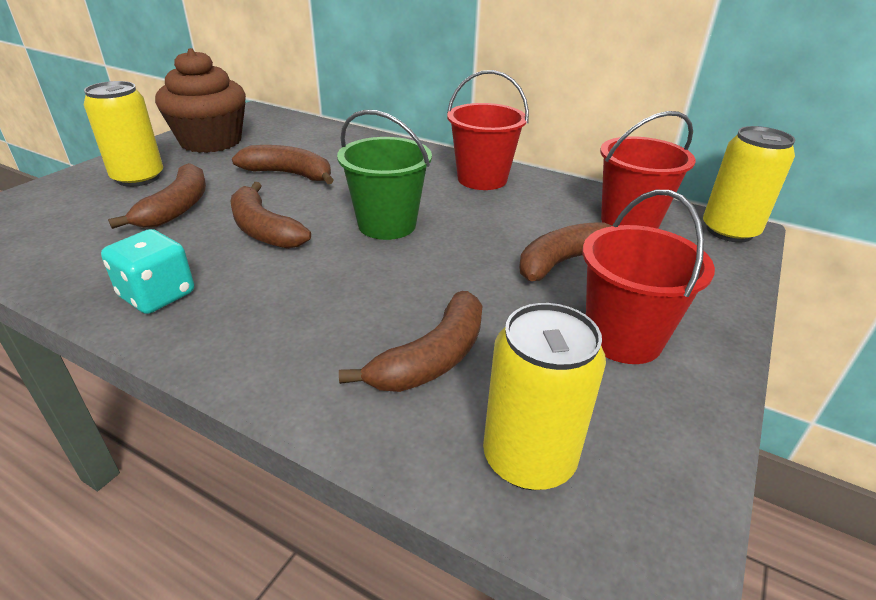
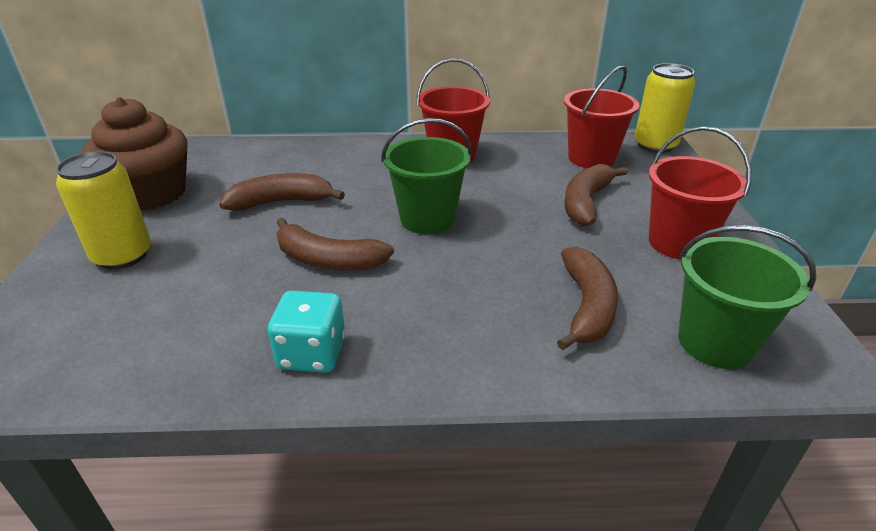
camera: 30 degrees left, 0 degrees up
brown banana [108,163,206,229] -> none
yellow can [483,303,606,490] -> green bucket [678,225,816,369]

